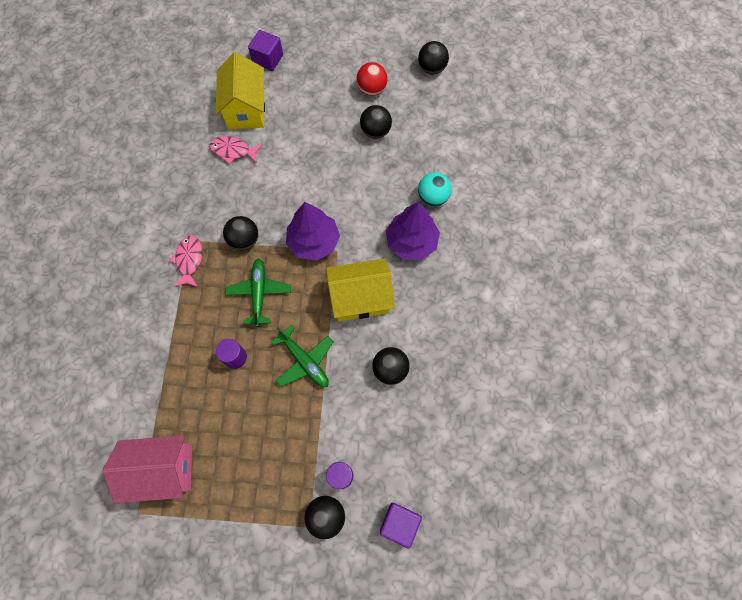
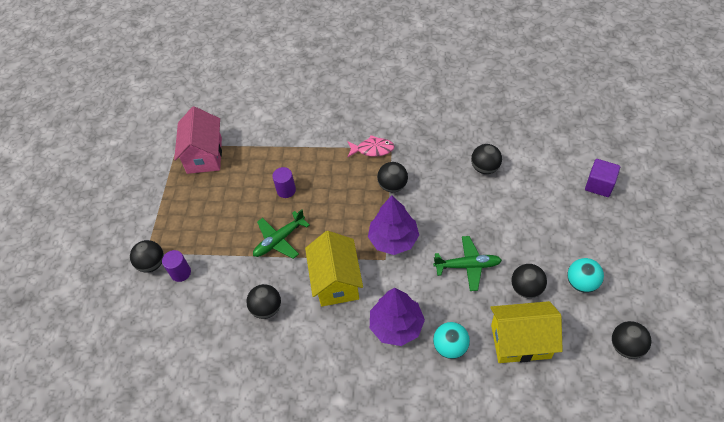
camera: 95 degrees right, 15 degrees down
pink fish [209,136,263,164] -> black ball [471,144,502,174]
yellow house [215,52,265,129] -> yellow house moved to [490,301,563,363]
green plane [225,258,291,327] -> green plane moved to [433,236,502,291]
red ball [357,62,388,96] -> turquoise ball [567,258,604,293]
purple cube [380,502,422,548] -> none

